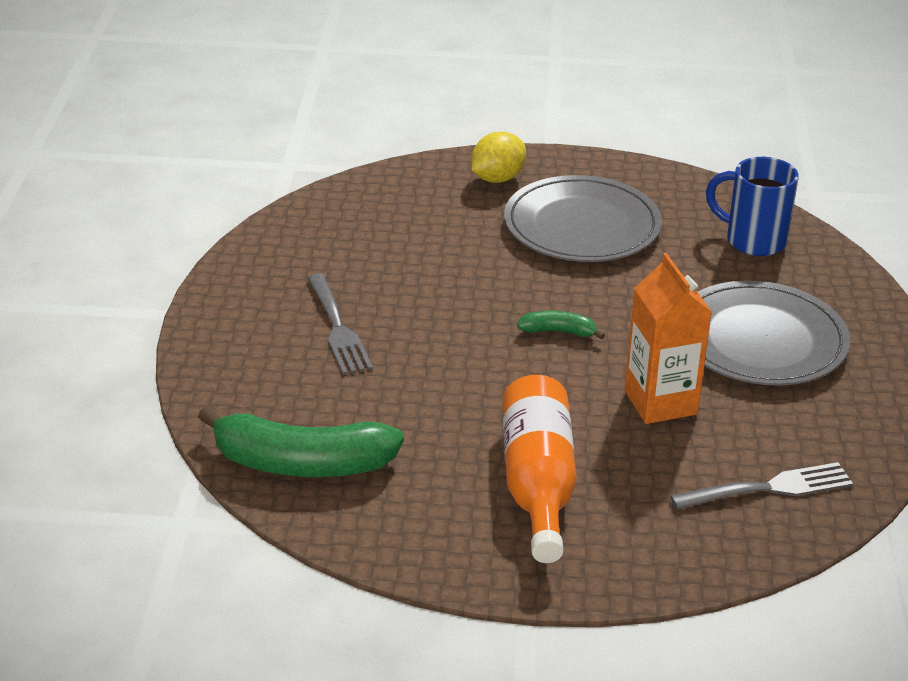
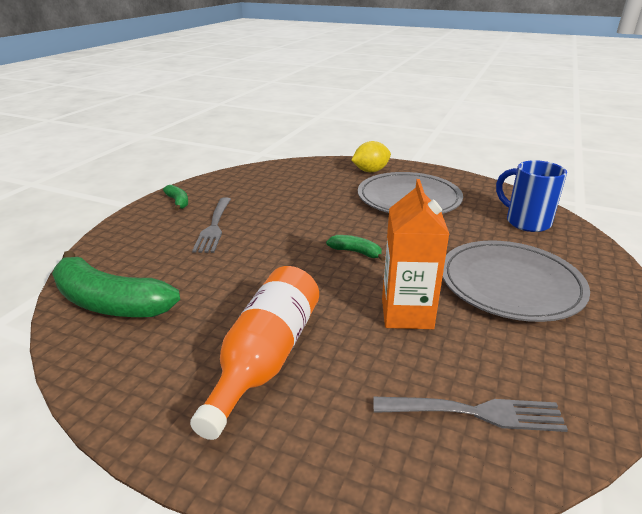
camera: 20 degrees right, 5 degrees down
none -> green banana [163,185,188,211]

